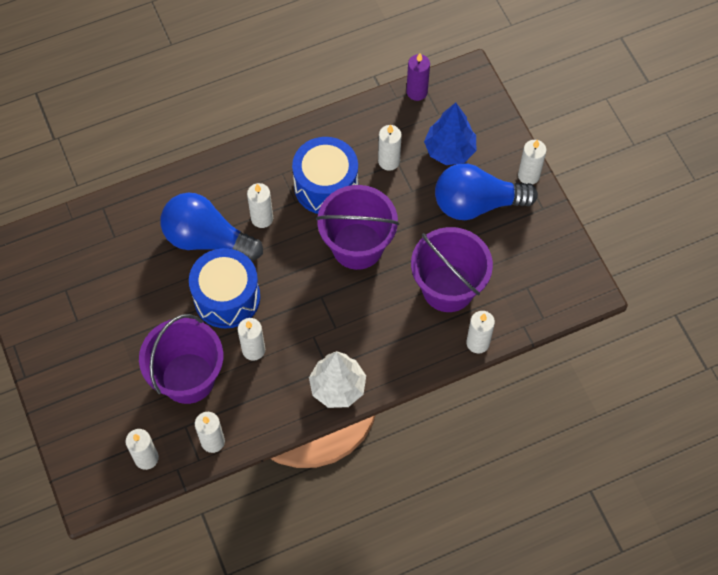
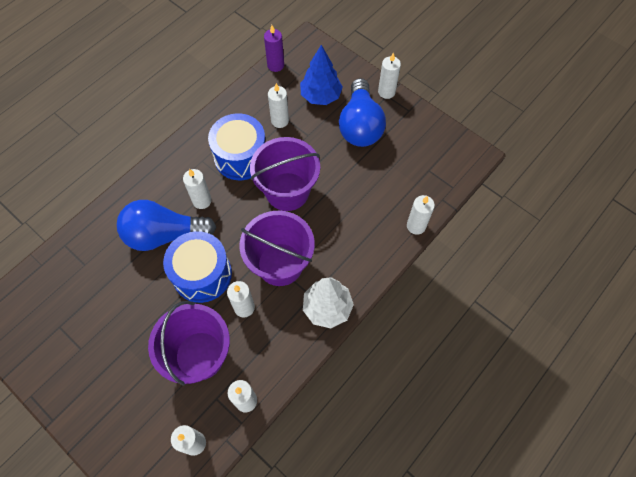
camera: 25 degrees left, 0 degrees up
purple bucket [411,227,493,312] -> purple bucket moved to [239,211,315,286]
blue light bulb [435,163,538,220] -> blue light bulb turned 60 degrees counterclockwise [339,78,386,147]

